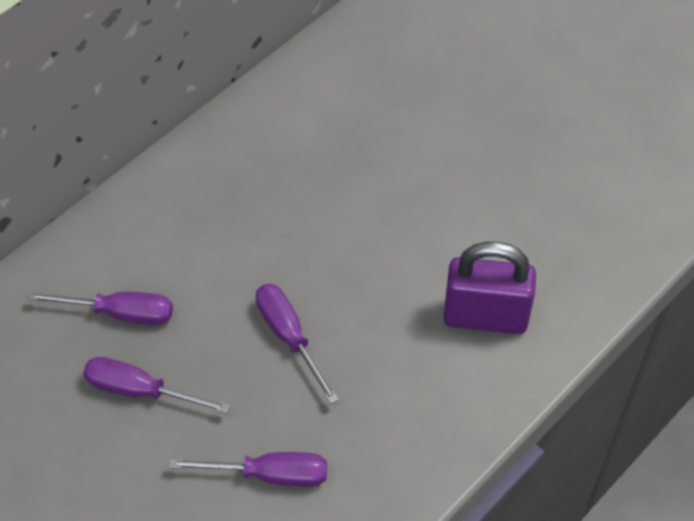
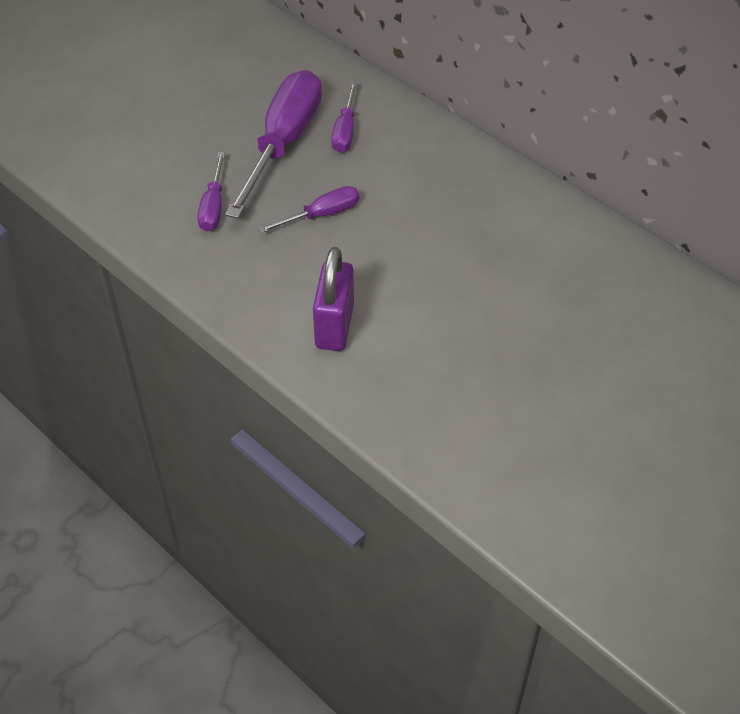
camera: 90 degrees right, 5 degrees down
purple screwdriver [83,357,230,414] -> purple screwdriver [225,70,322,219], size x2.03

